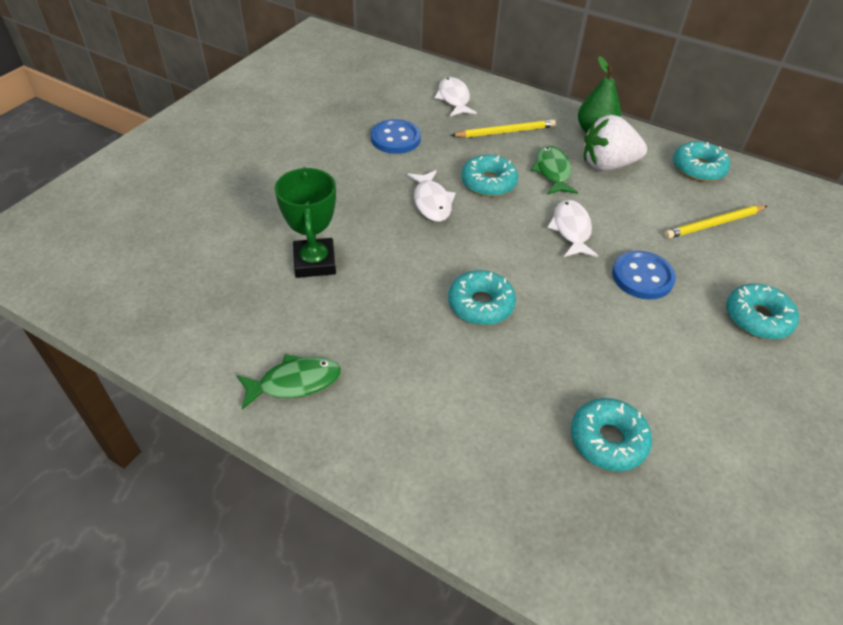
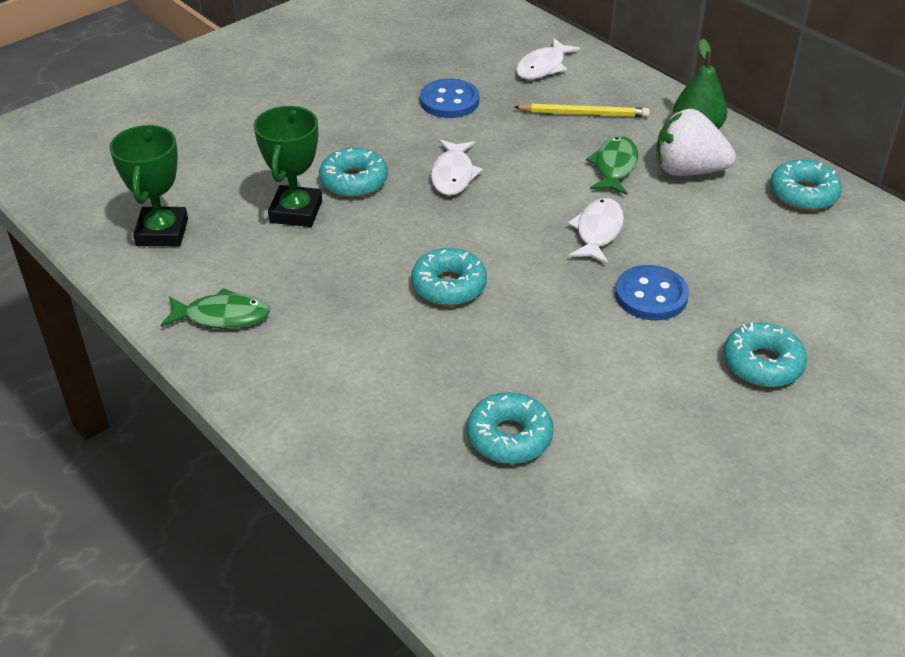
camera: 20 degrees right, 5 degrees down
white fish [434,77,477,116] -> white fish turned 150 degrees counterclockwise [516,38,580,79]
turquoise donut [462,155,518,197] -> turquoise donut moved to [319,147,388,197]
yellow pencil [664,205,767,239] -> none
none -> green trophy [109,125,188,246]

